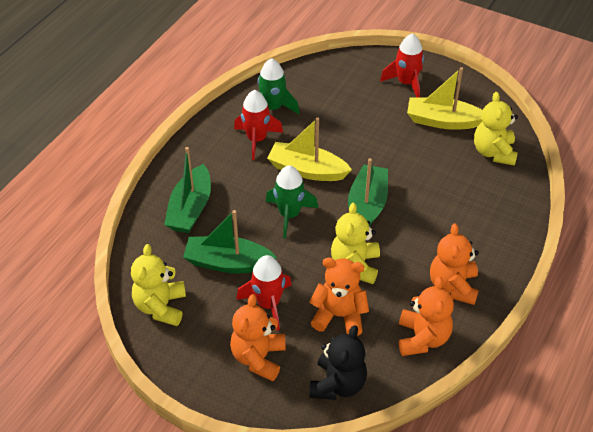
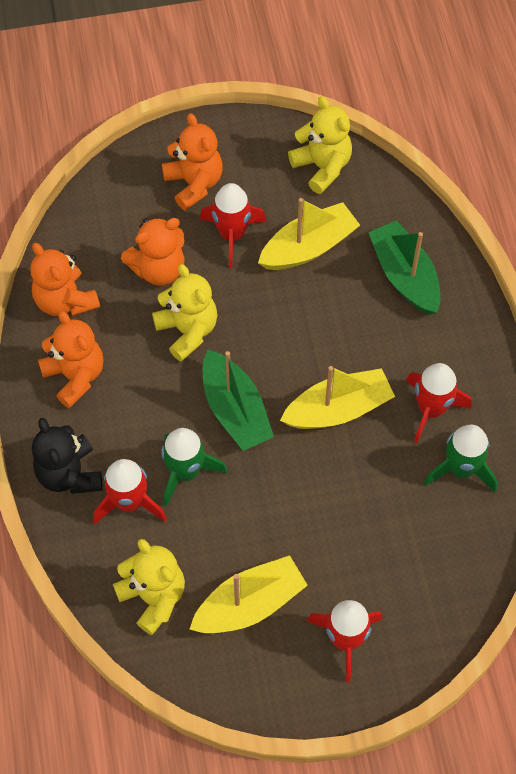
camera: 140 degrees right, 15 degrees up
green boat [183,210,277,273] -> yellow boat [258,198,360,270]
green rocket [266,165,318,238] -> green rocket moved to [161,428,227,507]
black teddy bear [309,325,367,400] -> black teddy bear moved to [32,418,103,494]
none -> red rocket [93,459,167,525]

